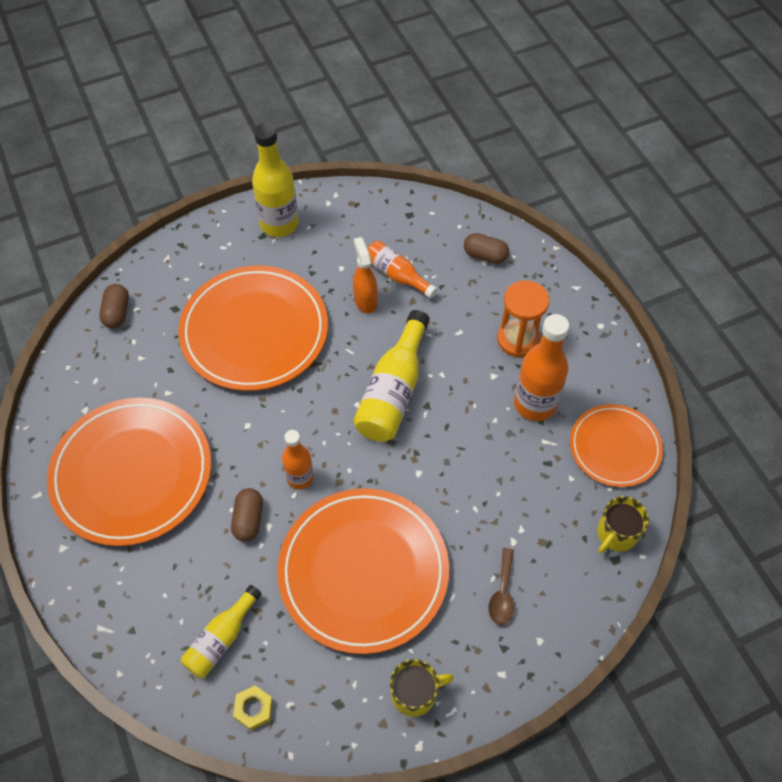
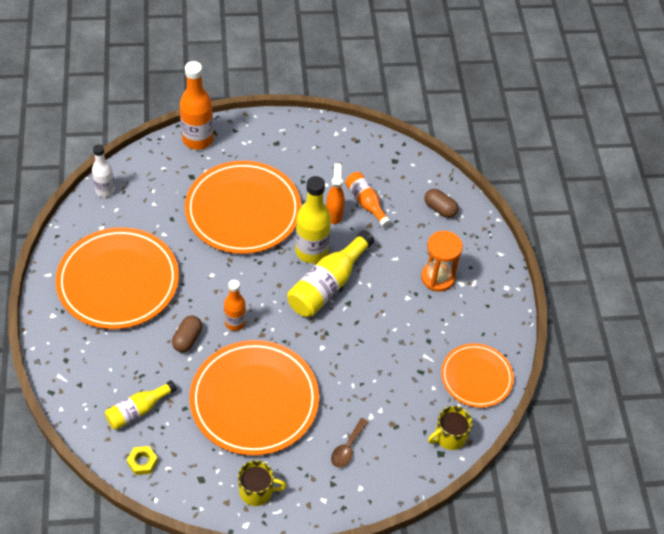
camera: 15 degrees right, 5 degrees down
brown capsule [99,284,129,328] -> none
yellow bottle [252,123,299,237] -> yellow bottle moved to [295,176,331,263]
orange bottle [514,314,569,421] -> orange bottle moved to [180,61,214,150]
none -> white bottle [92,145,115,197]

